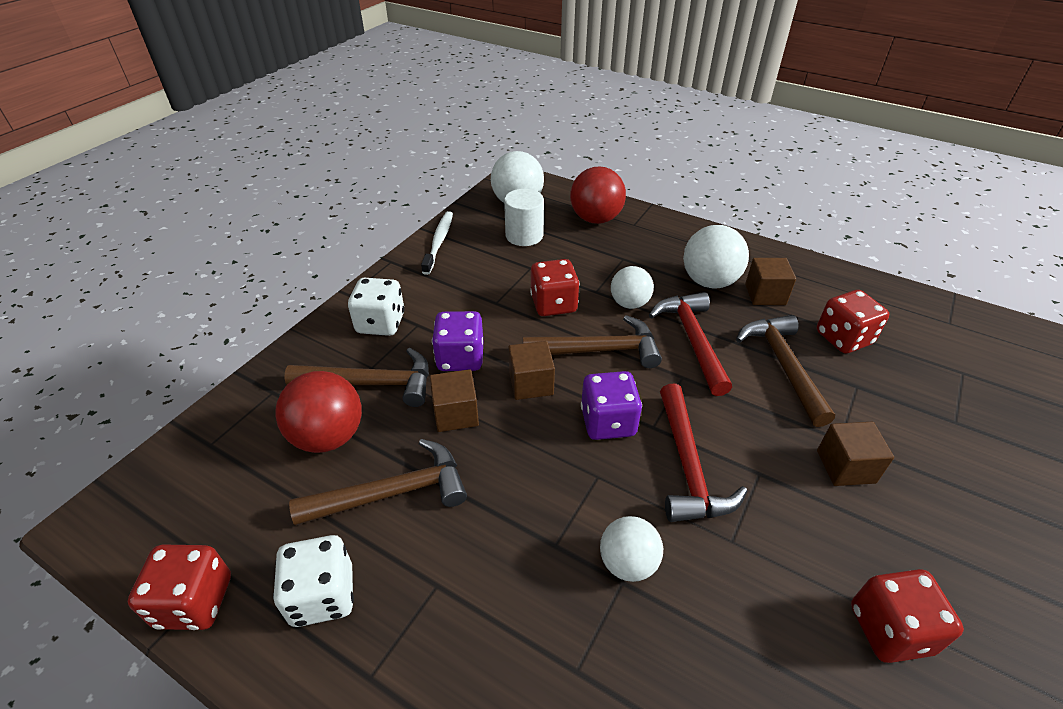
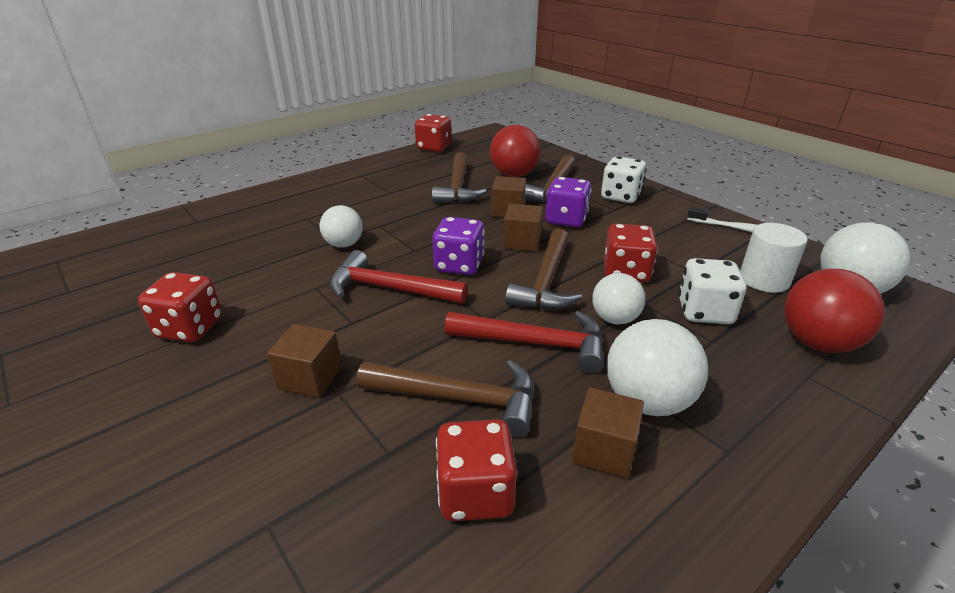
camera: 110 degrees right, 10 degrees down
white dice [273,535,354,627] -> white dice moved to [678,258,746,324]

